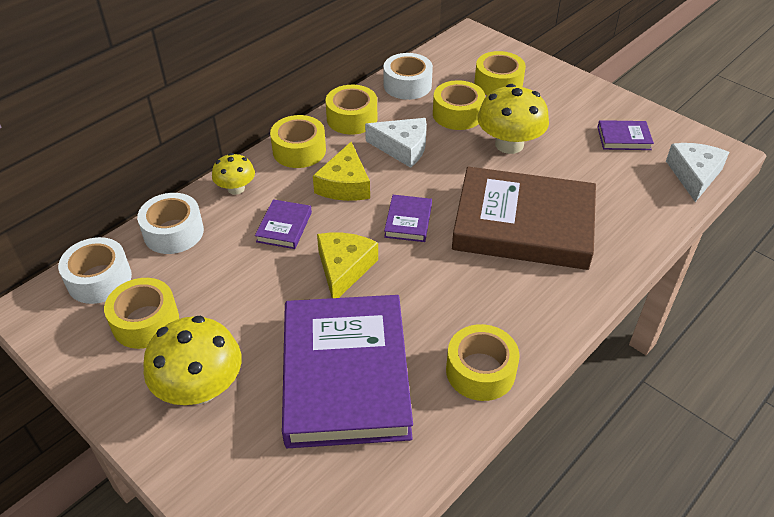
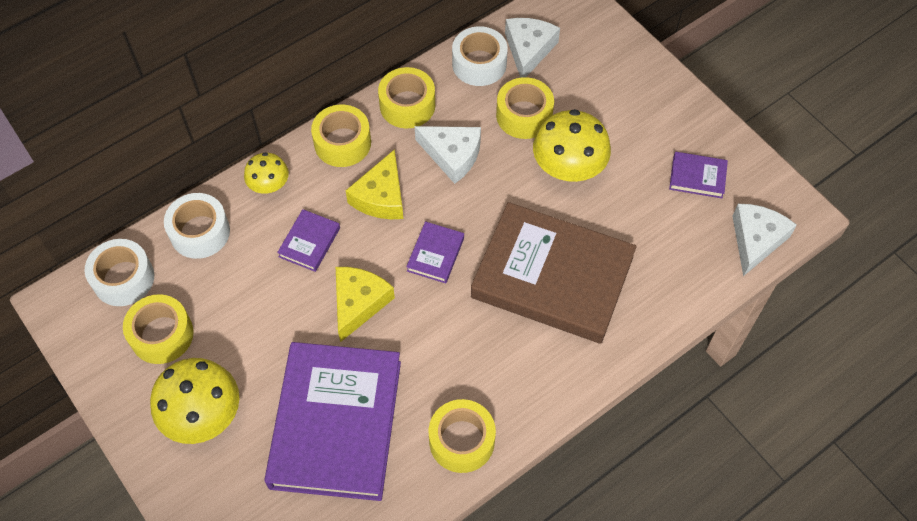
camera: 10 degrees right, 15 degrees up
yellow tape [475,51,526,95] -> none
none -> white cheese [505,18,560,78]

